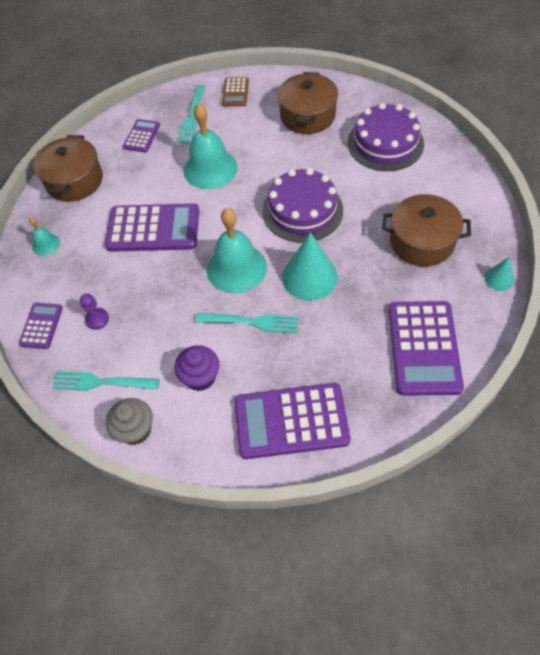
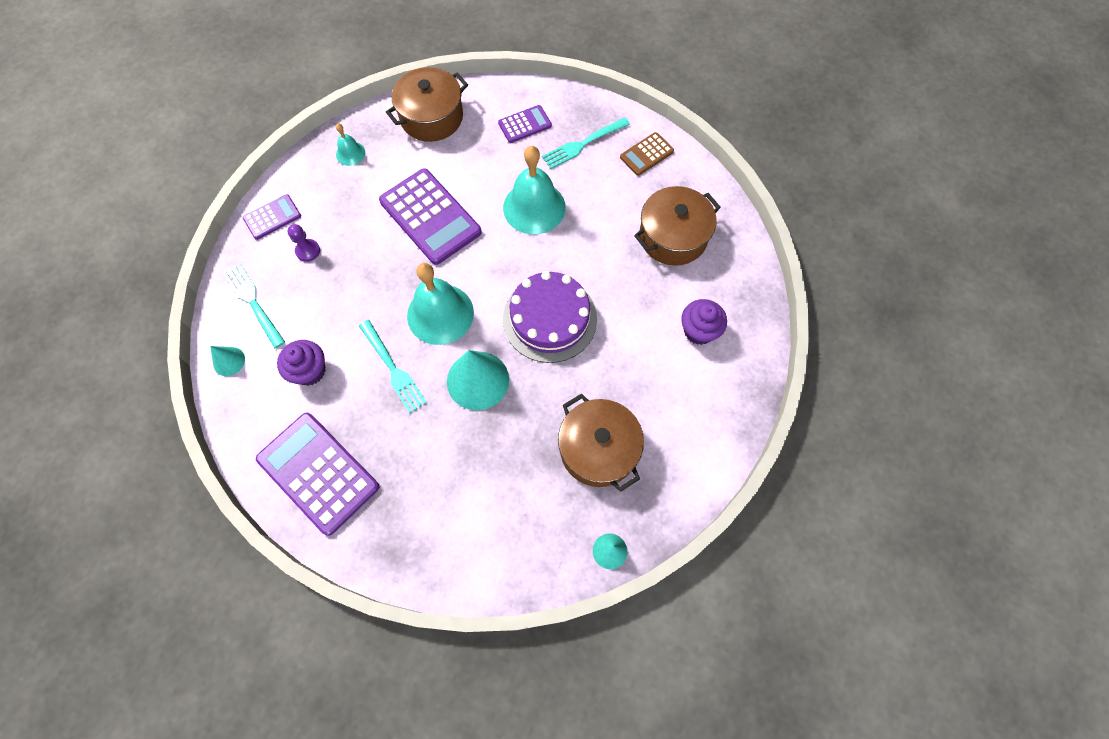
camera: 45 degrees right, 10 degrees up
grey cupcake [106,398,153,445] -> turquoise cone [210,346,245,376]
purple cake [348,103,424,171] -> purple cupcake [681,299,727,345]
purple calculator [389,301,464,396] -> none

